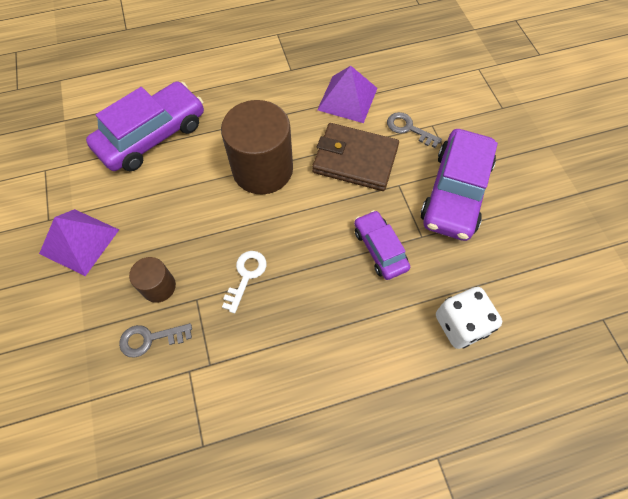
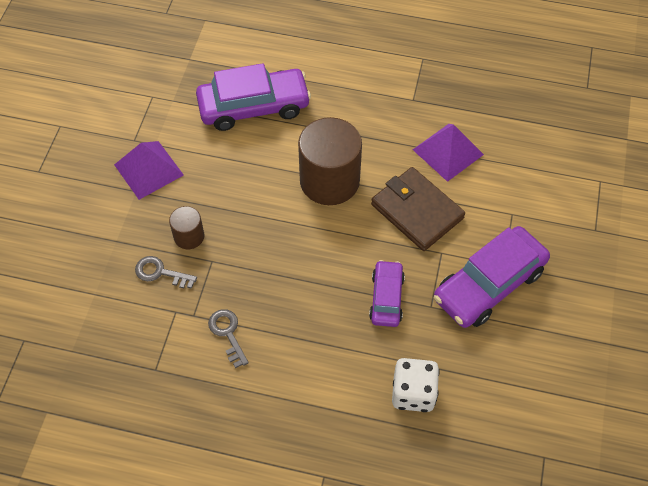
camera: 30 degrees right, 5 degrees down
white key [222,251,266,313] -> none
grey key [387,112,442,148] -> grey key moved to [208,309,249,368]

